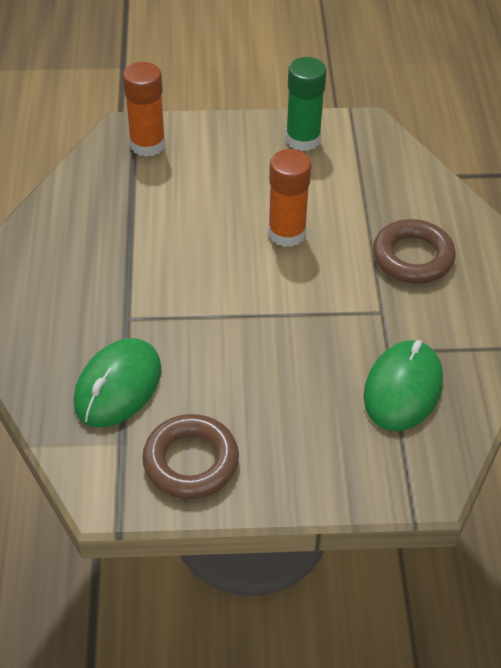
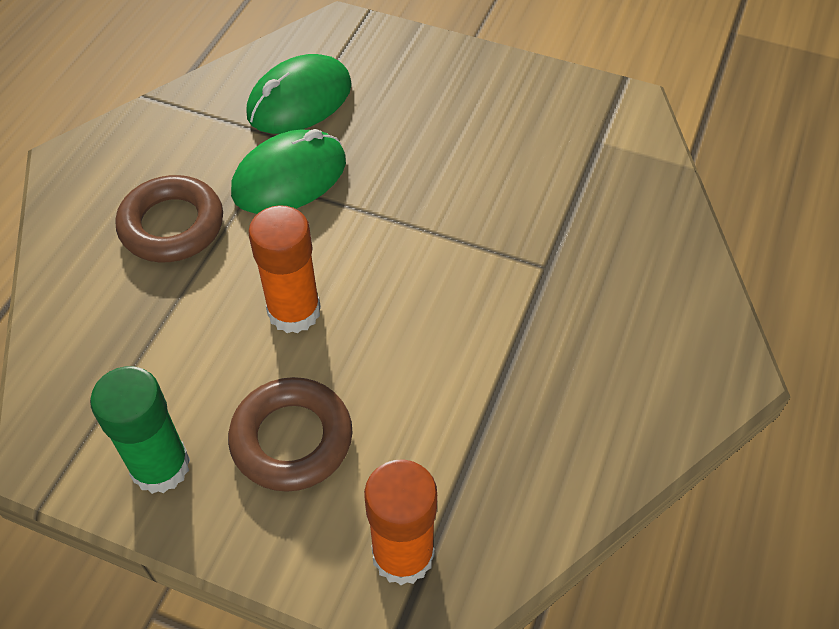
camera: 155 degrees left, 5 degrees up
green mouse [74,338,161,427] -> green mouse moved to [231,129,346,214]
brown ring [142,414,239,499] -> brown ring moved to [228,377,352,492]

